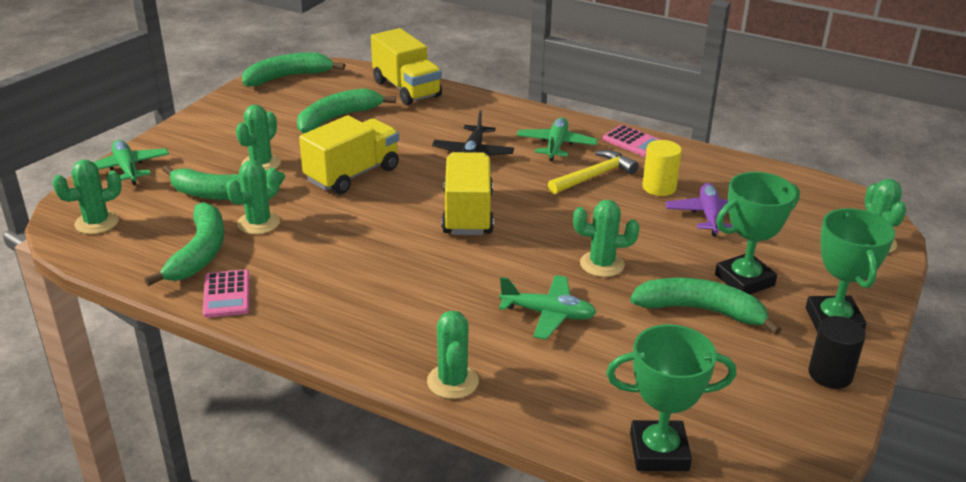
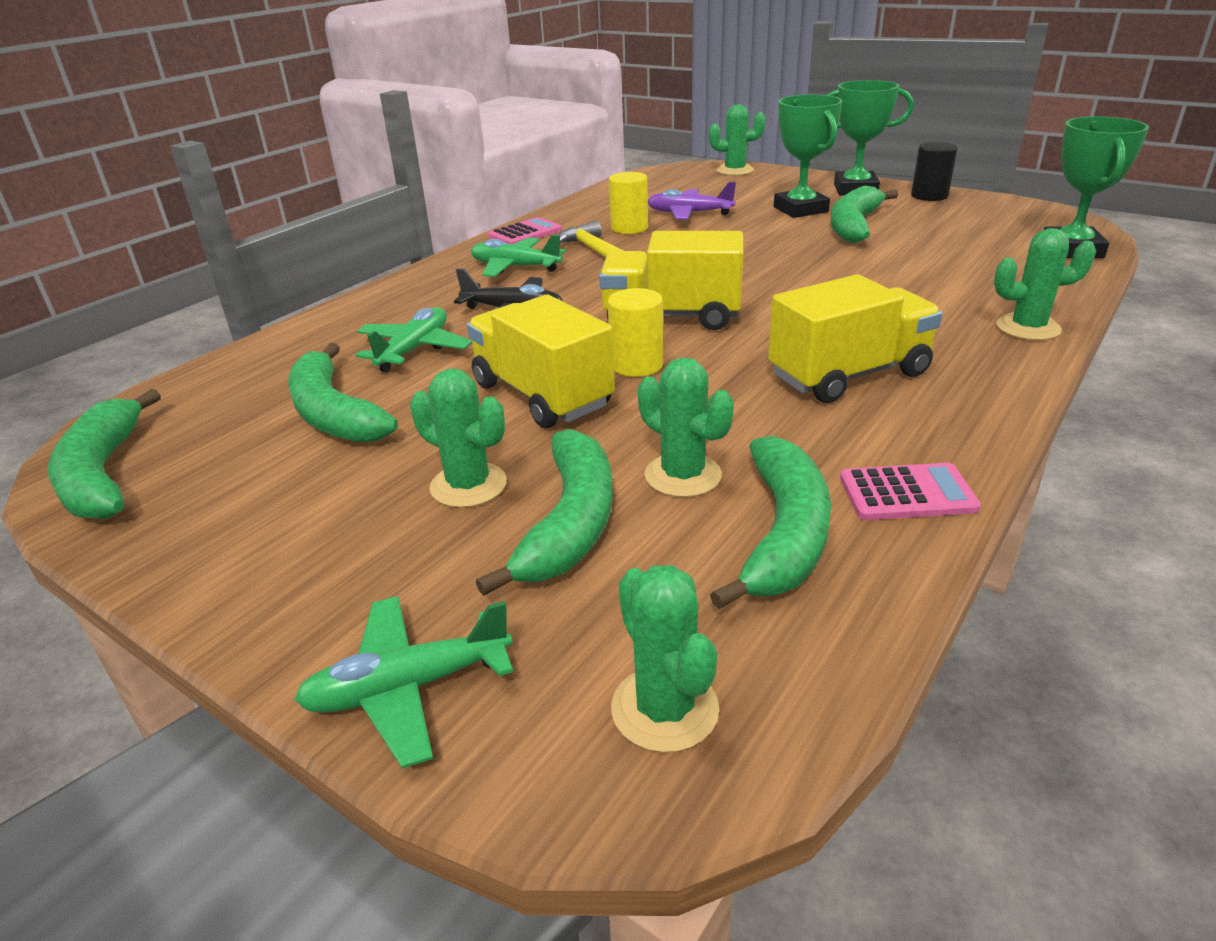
camera: 80 degrees left, 0 degrees up
green banana [144,202,224,286] -> green banana turned 90 degrees clockwise [710,436,831,609]
yellow truck [371,28,442,105] -> yellow truck moved to [768,274,942,403]
green plane [499,275,597,340] -> green plane moved to [356,307,472,373]
green cactus [573,200,639,277] -> none
none -> yellow cylinder [607,288,663,377]

